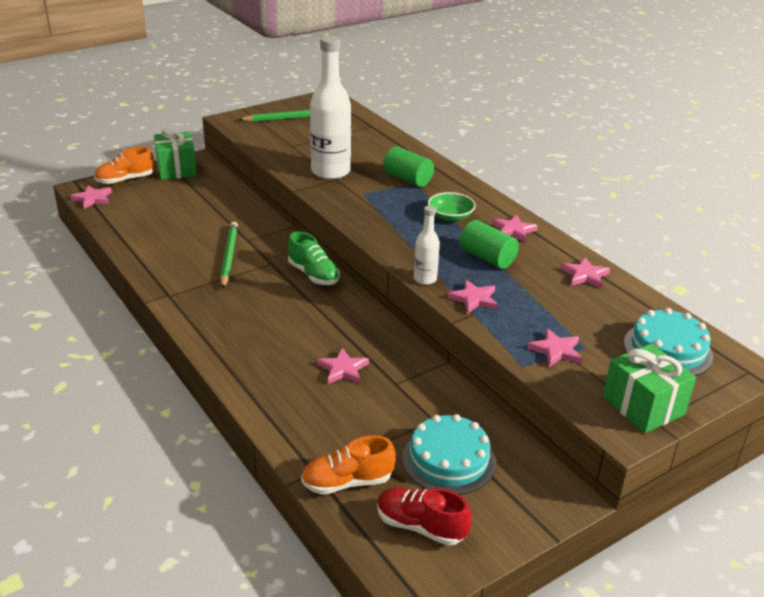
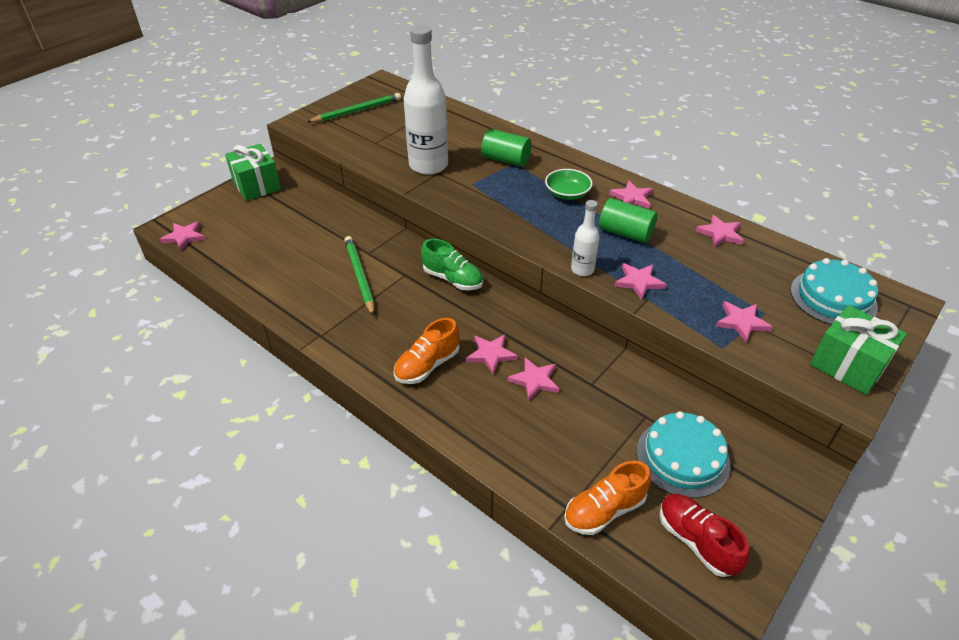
camera: 15 degrees left, 10 degrees up
orange shoe [94,147,154,184] -> orange shoe moved to [393,318,460,384]
red shoe [377,487,472,546] -> red shoe turned 45 degrees clockwise [659,494,749,577]
none -> pink star [466,334,517,374]

